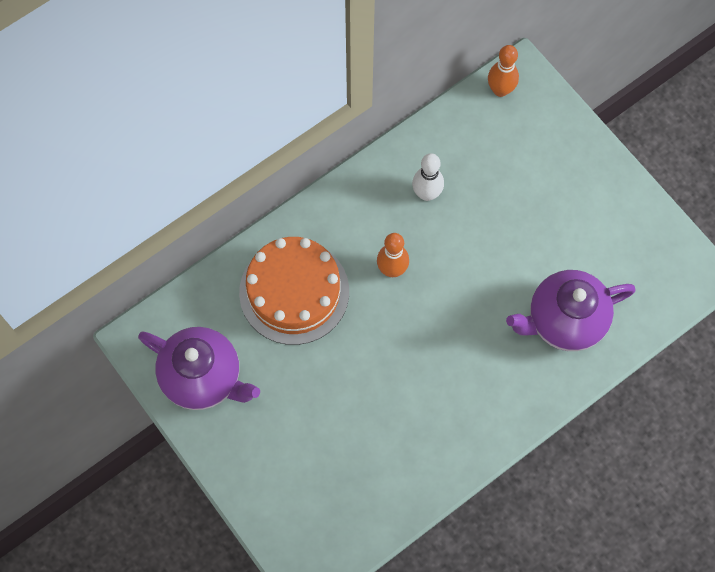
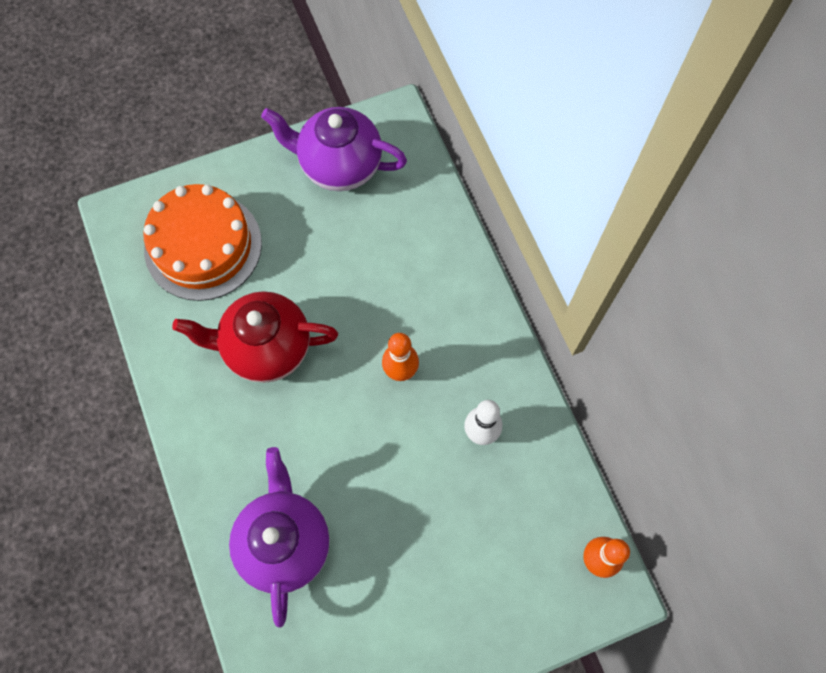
camera: 105 degrees right, 0 degrees up
purple teapot [138,327,260,410] -> purple teapot turned 60 degrees clockwise [261,107,407,191]
orange cake [239,237,349,345] -> orange cake moved to [144,184,262,301]
none -> red teapot [172,291,338,383]

